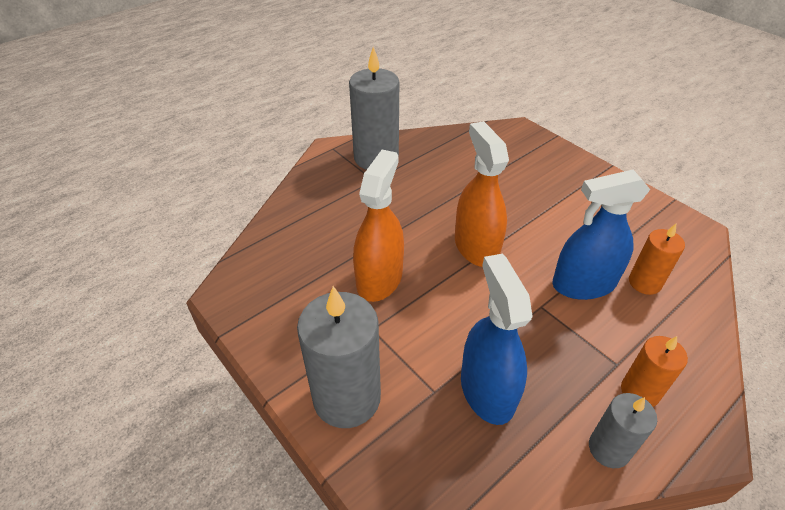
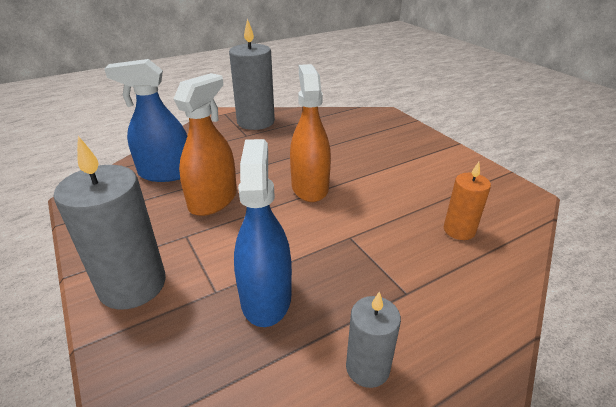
camera: 10 degrees right, 10 degrees down
blue spray bottle [552,170,650,300] -> blue spray bottle moved to [104,59,187,182]
orange candle [621,336,688,407] -> none

